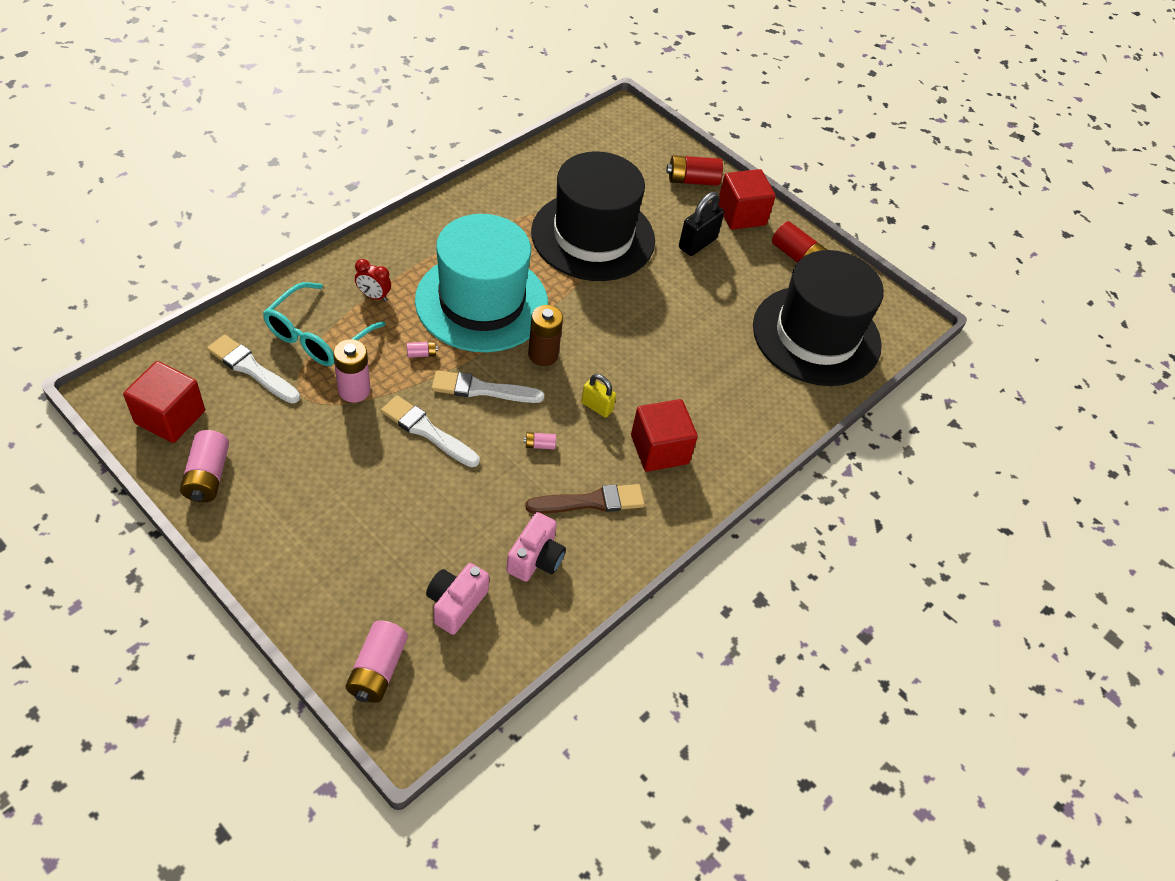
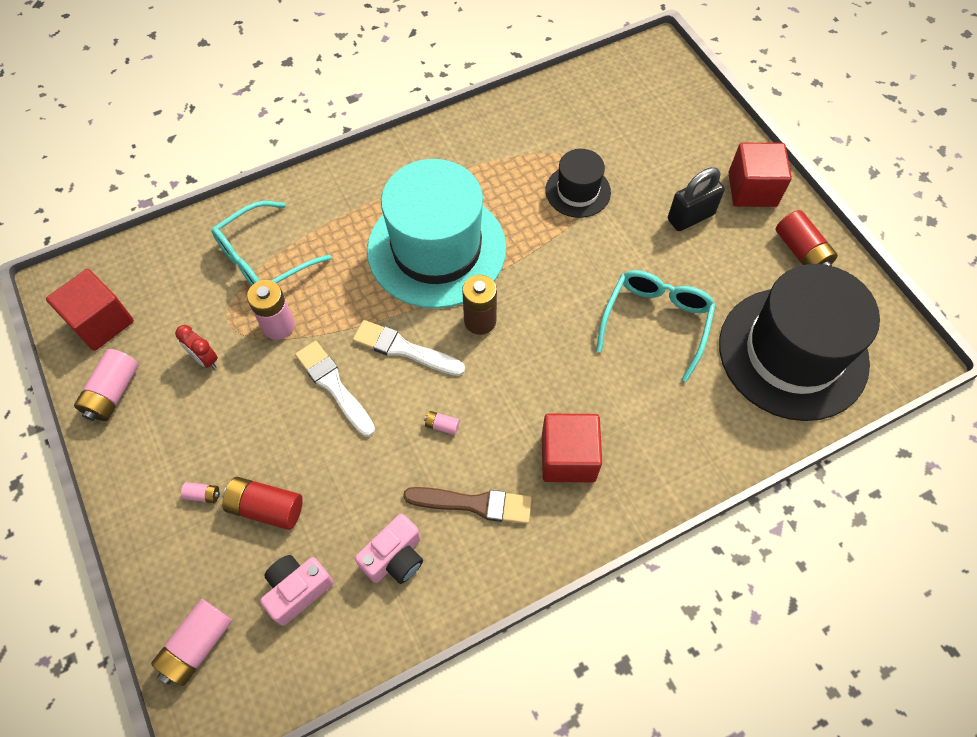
camera: 25 degrees right, 10 degrees up
white brush [207,335,300,404] -> none
red clock [355,259,391,301] -> red clock moved to [175,325,218,369]
pink battery [407,341,438,358] -> pink battery moved to [181,482,220,503]
black hat [531,151,655,281] -> black hat [546,149,611,218], size x0.49
yellow padlock [581,374,616,418] -> none
red battery [666,155,723,186] -> red battery moved to [222,477,303,530]
none -> turquoise glasses [596,270,716,382]

